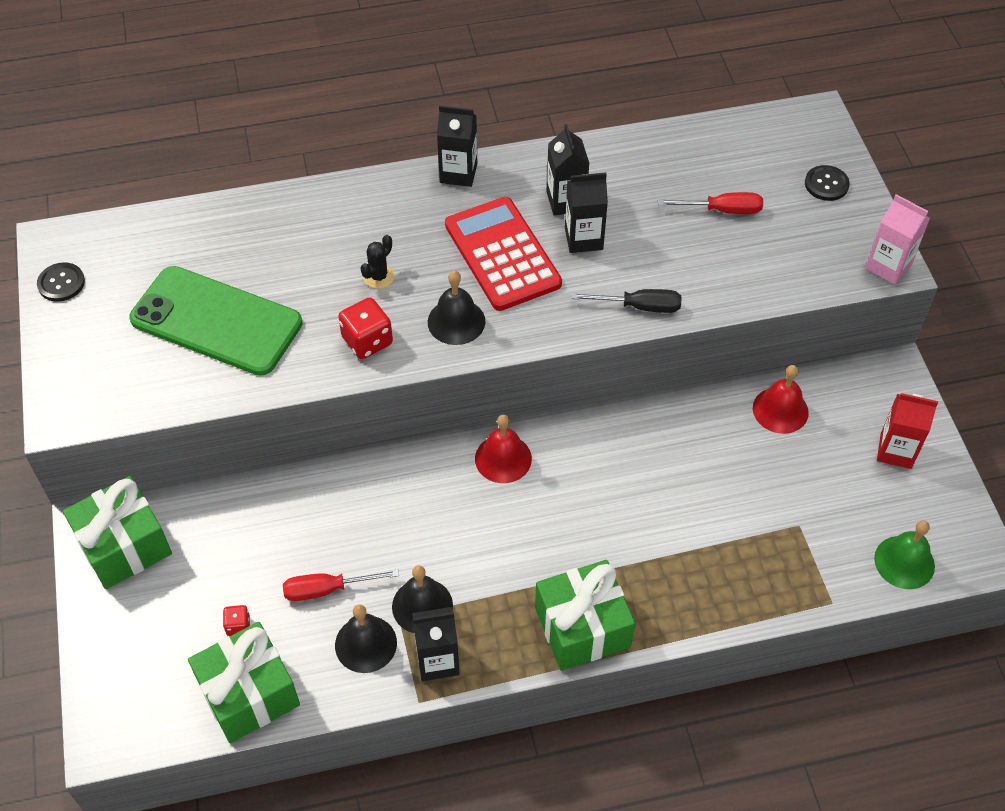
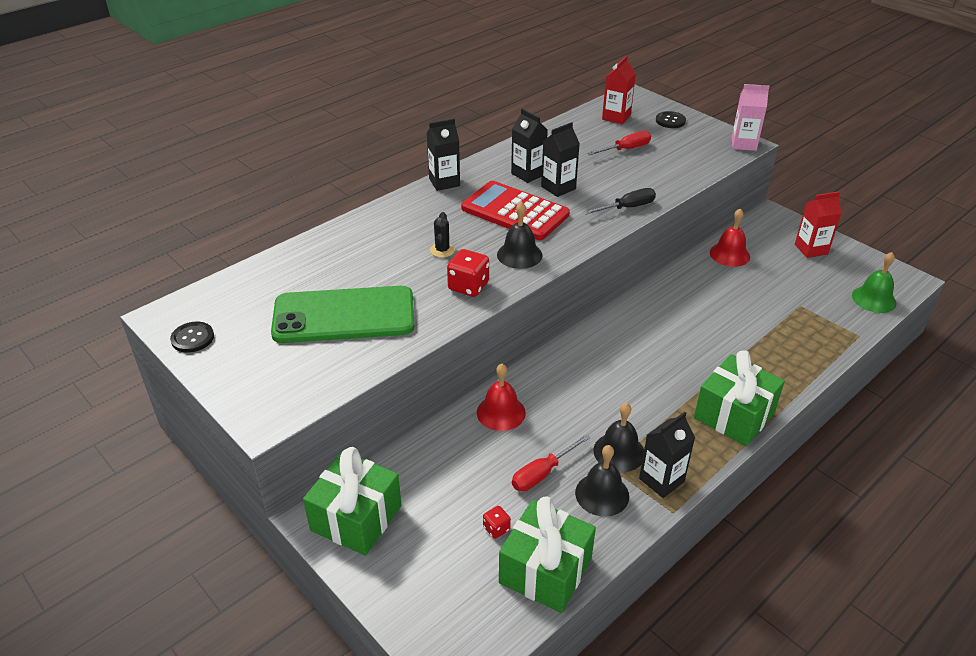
camera: 30 degrees left, 15 degrees down
red bell [475,414,532,483] -> red bell moved to [477,364,526,431]
none -> red carton [602,56,636,124]

